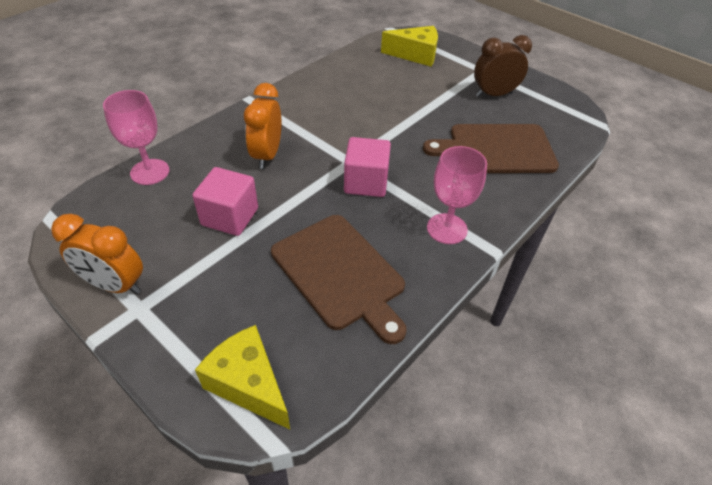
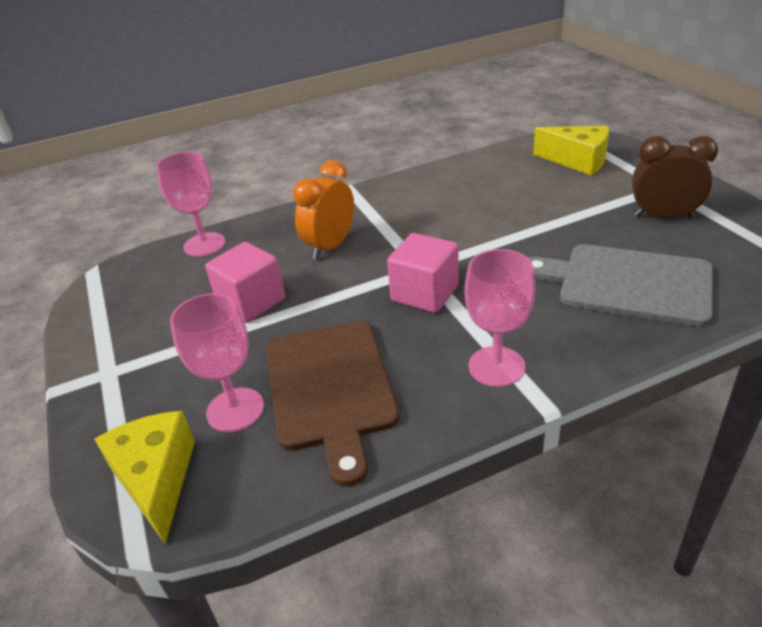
camera: 30 degrees right, 10 degrees down
orange clock [51,214,143,294] -> none
brown cutting board [423,124,559,173] -> grey cutting board [529,244,713,327]
none -> pink goblet [170,293,264,432]

